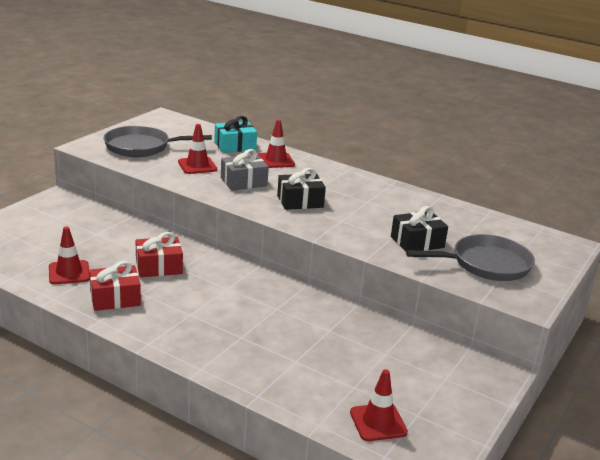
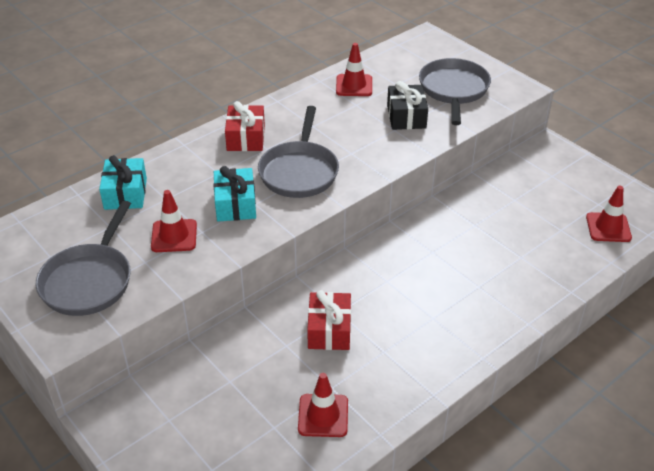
camera: 70 degrees left, 15 degrees up
red gift [89,261,141,311] -> red gift moved to [225,101,265,151]
grey gift [221,149,269,191] -> turquoise gift [213,166,256,222]
red traffic cone [258,120,295,168] -> red traffic cone moved to [336,43,372,96]
black gift [277,168,326,210] -> grey pan [258,106,339,198]

